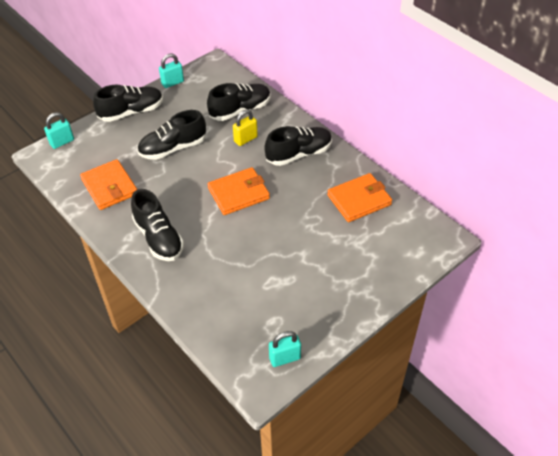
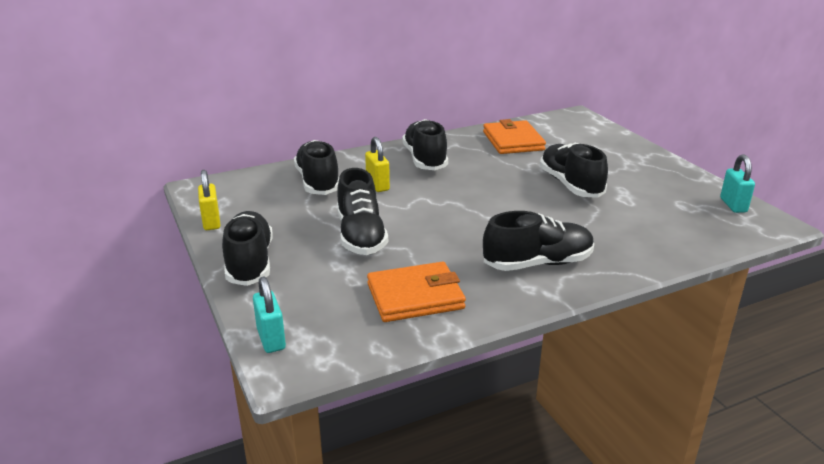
camera: 75 degrees left, 20 degrees down
turquoise padlock [159,53,184,88] -> yellow padlock [198,170,220,230]
orange wallet [207,167,270,215] -> none
none -> black shoe [540,143,608,198]

